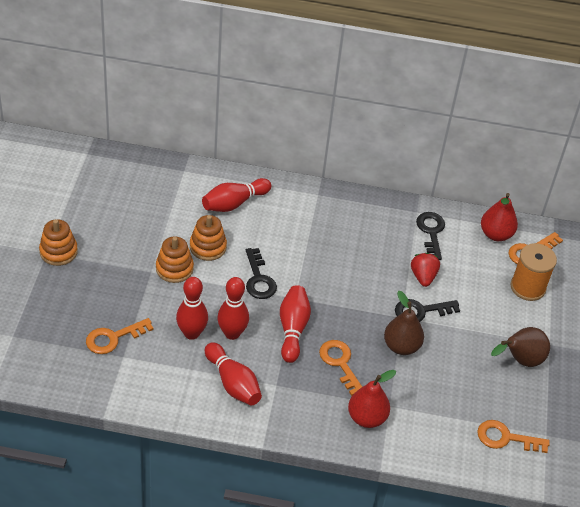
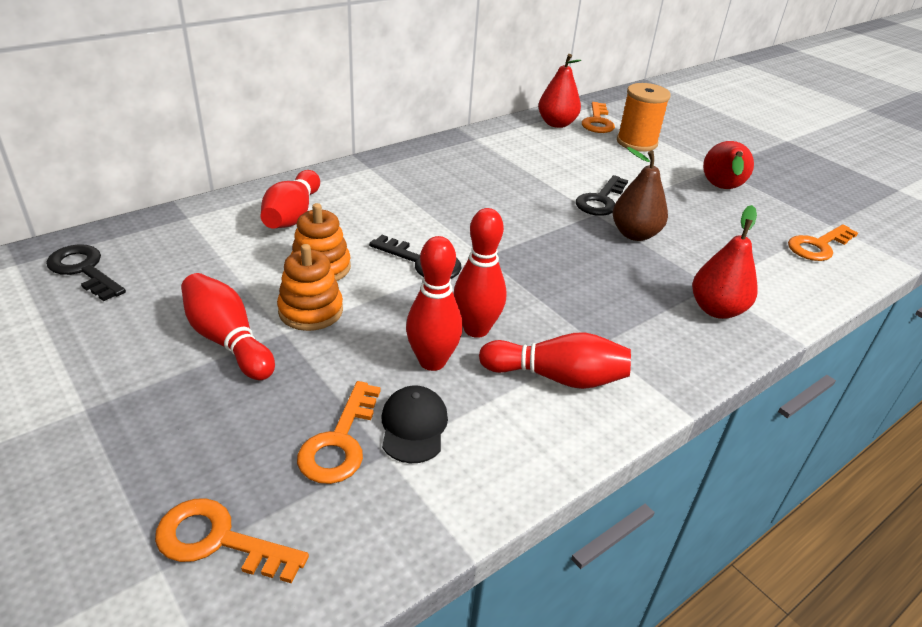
camera: 45 degrees left, 10 degrees down
orange stacking toy [39,219,78,266] -> none
red bowling pin [280,285,311,363] -> red bowling pin moved to [181,273,275,380]
orange key [319,340,362,396] -> orange key moved to [155,498,309,584]
red strawberry [411,253,440,287] -> none
black key [416,212,445,260] -> black key moved to [46,244,126,301]
brown pear [491,327,550,367] -> red pear [703,141,754,189]
none -> black cap [382,385,448,463]

